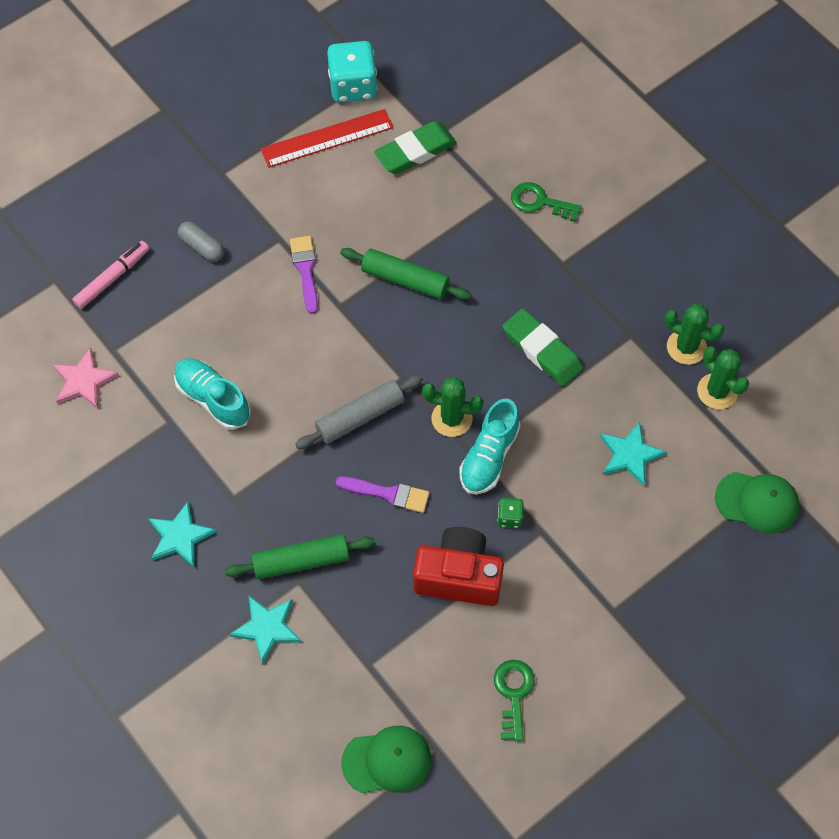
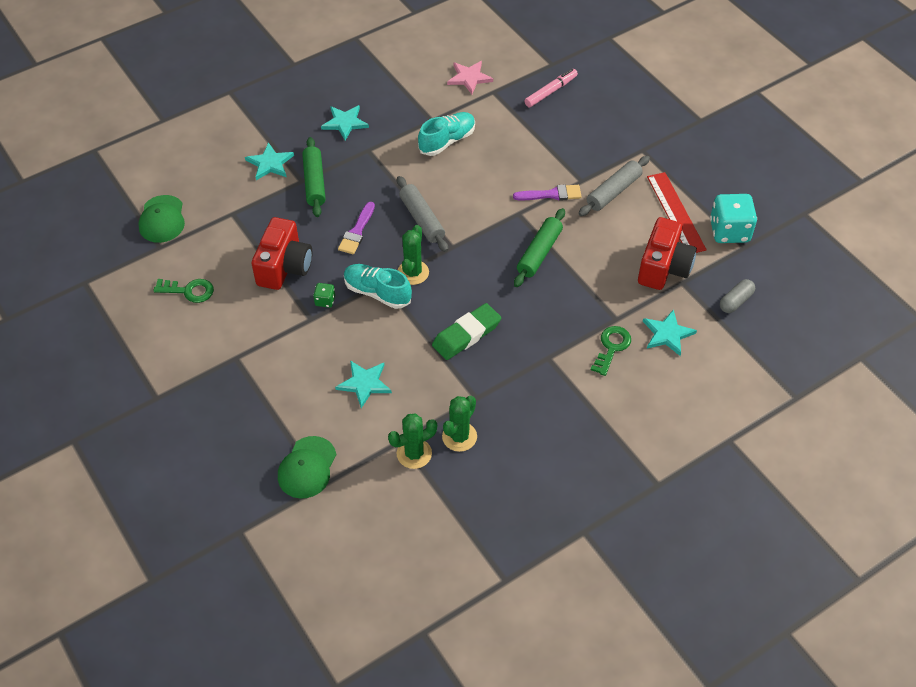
camera: 95 degrees right, 10 degrees down
pink marker [72,241,149,309] -> pink marker turned 90 degrees counterclockwise [524,69,578,107]
grey capsule [178,221,224,262] -> grey capsule moved to [720,279,755,313]
green eraser [374,121,457,174] -> red camera [638,217,697,290]
none -> grey rolling pin [579,156,650,216]
none -> turquoise star [643,309,697,356]

